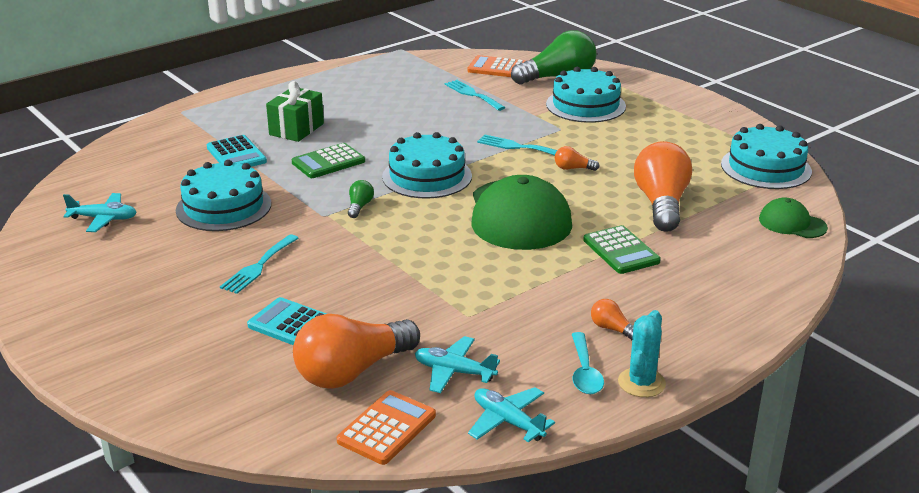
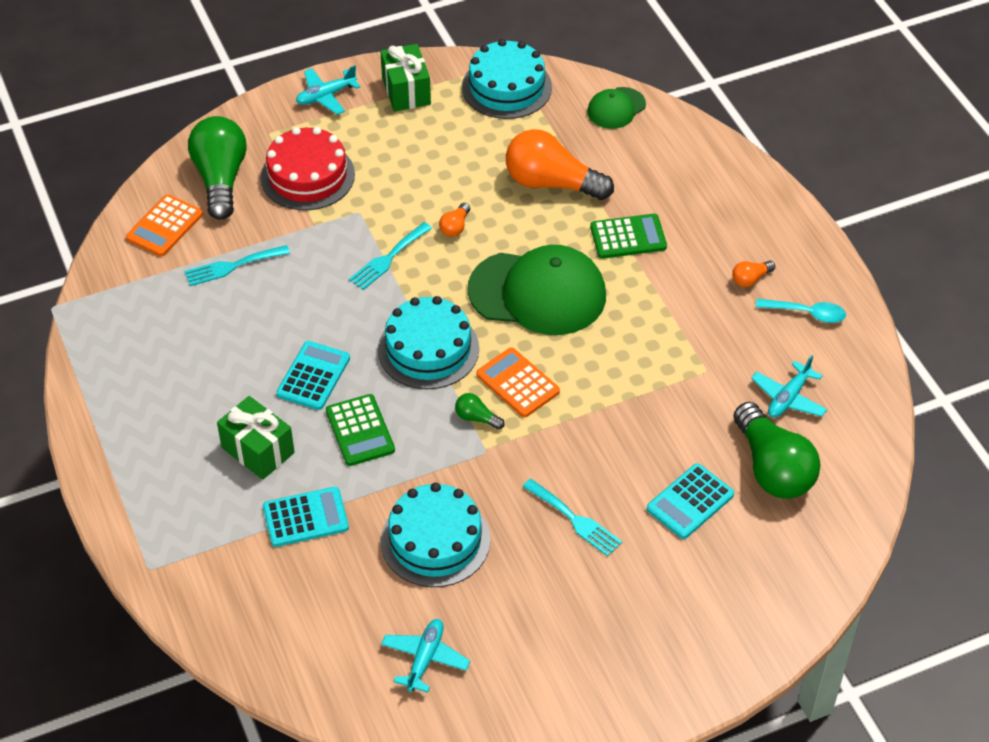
camera: 75 degrees left, 20 degrees up
orange light bulb [293,314,420,389] -> green light bulb [734,402,820,499]
orange calculator [337,390,436,465] -> orange calculator moved to [477,348,560,417]
turquoise plane [468,387,555,442] -> turquoise plane moved to [296,65,360,115]
turquoise cake [546,67,626,123] -> red cake [261,127,355,210]
turquoise cactus [618,310,666,397] -> none
none -> turquoise calculator [276,341,350,410]
none -> green gift [380,44,431,112]

